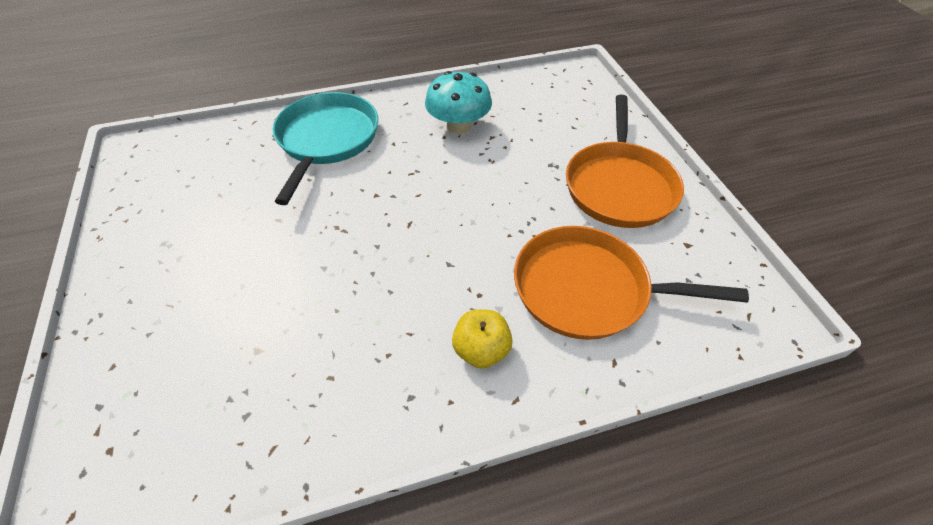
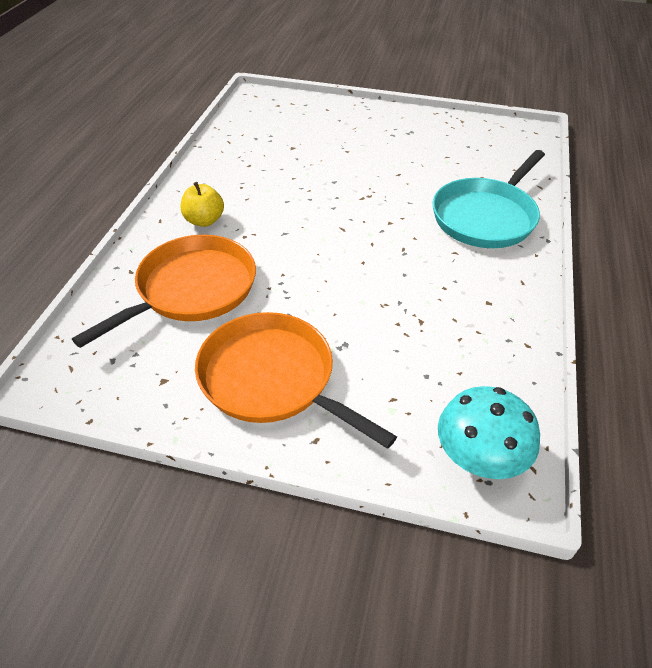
camera: 120 degrees right, 5 degrees down
turquoise pan [273,92,378,205] -> turquoise pan turned 90 degrees clockwise [432,150,545,248]
turquoise mushroom [425,71,492,134] -> turquoise mushroom moved to [438,386,540,479]

